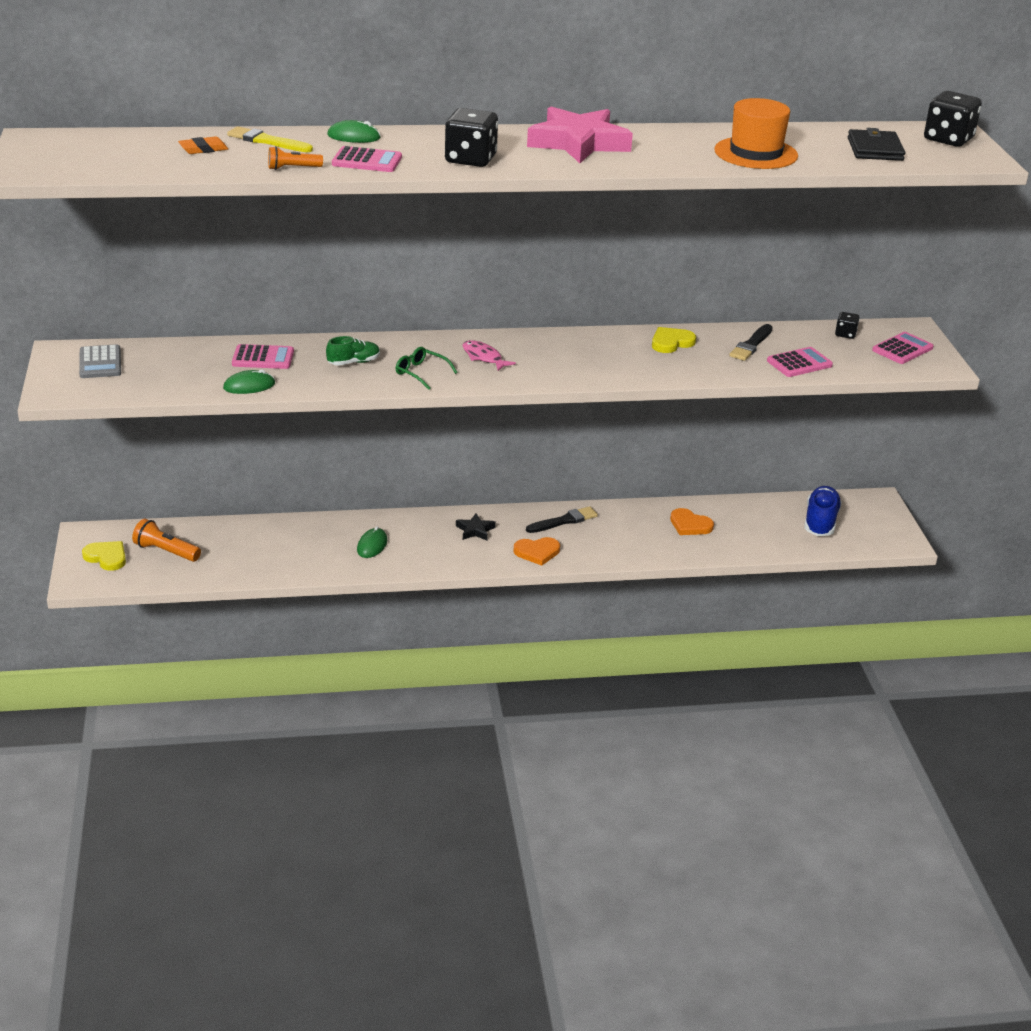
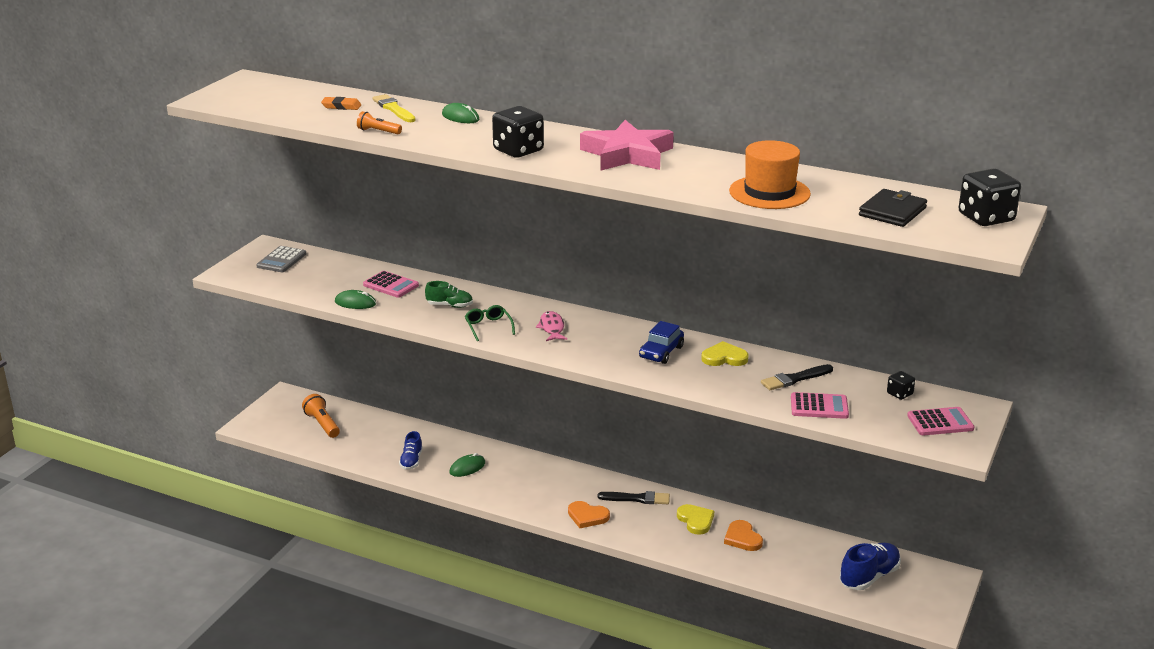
camera: 35 degrees right, 5 degrees down
yellow heart [82,541,126,571] -> yellow heart moved to [677,504,714,535]
pink calculator [332,146,402,172] -> none
black star [456,513,496,540] -> none
none -> blue shoe [399,431,423,470]
none -> blue car [639,321,684,364]

